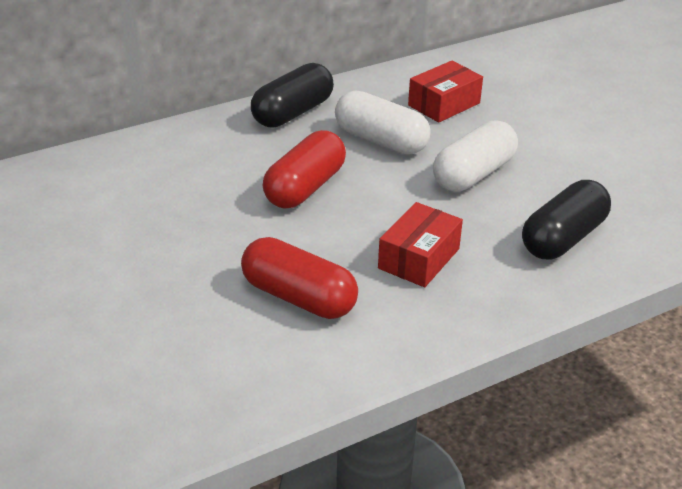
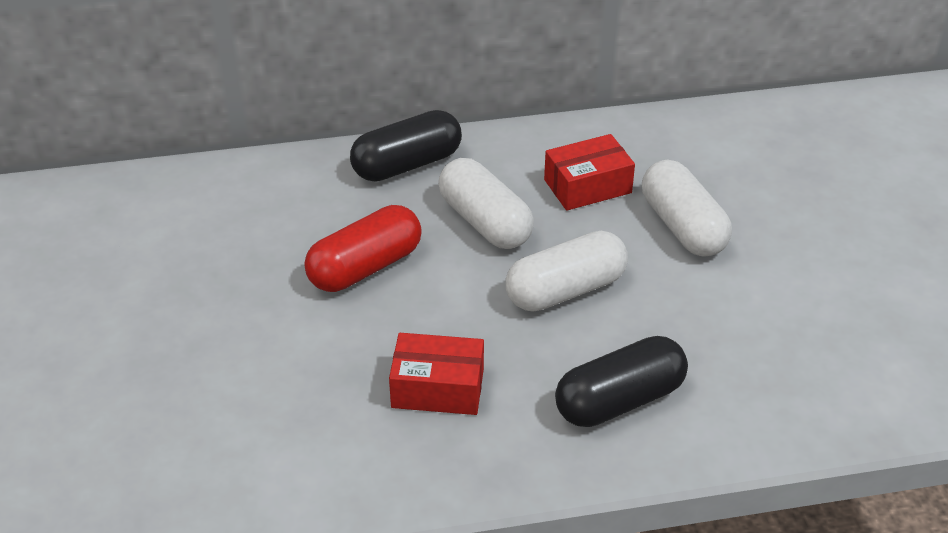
camera: 20 degrees right, 5 degrees up
red capsule [241,237,358,319] -> none
red box [378,202,463,287] -> red box turned 45 degrees clockwise [389,333,484,415]
none -> white capsule [642,160,732,257]

